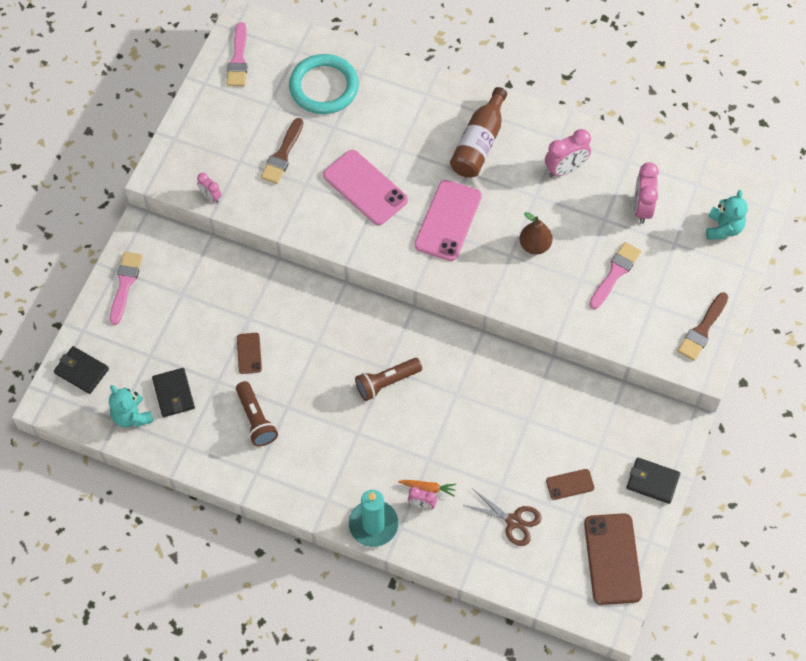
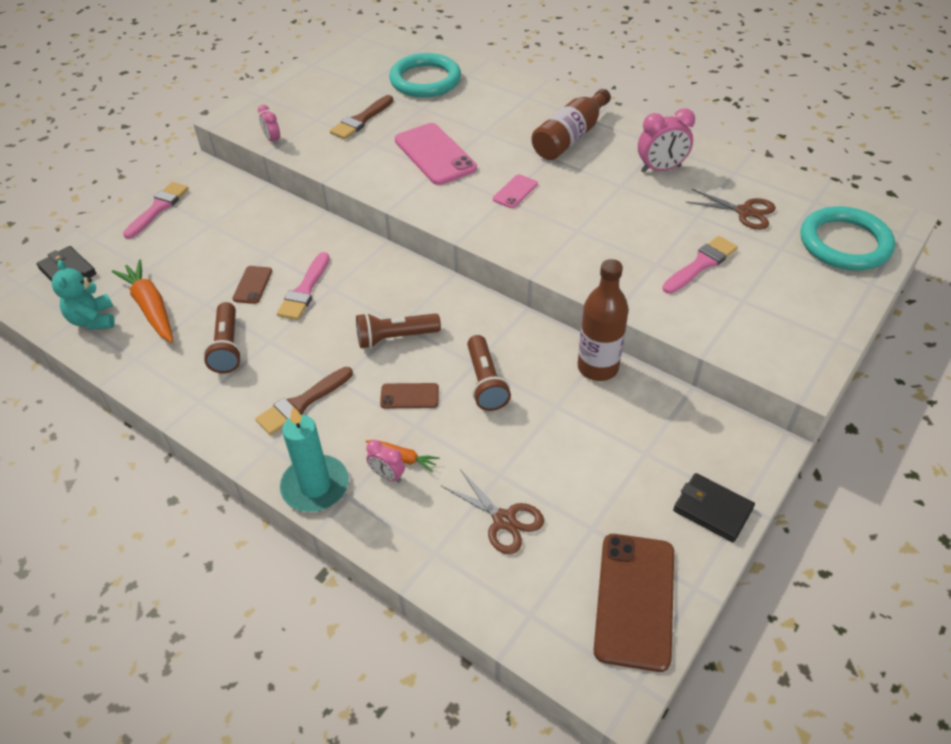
camera: 15 degrees right, 15 degrees down
black wallet [152,368,195,417] -> orange carrot [112,259,173,343]
pink brush [227,22,247,86] -> pink brush moved to [277,252,330,320]
pink phone [414,180,482,261] -> pink phone [493,174,538,208], size x0.50
brown pear [519,212,552,255] -> none
brown phone [546,469,594,500] -> brown phone moved to [380,383,439,408]
pink clock [634,162,659,224] -> brown scissors [685,189,776,230]
brown brush [677,292,728,361] -> brown brush moved to [255,367,353,435]
turquoise teddy bear [706,190,748,240] -> turquoise ring [800,206,895,271]
none -> brown flashlight [467,335,511,411]
none -> brown bottle [578,259,629,381]

